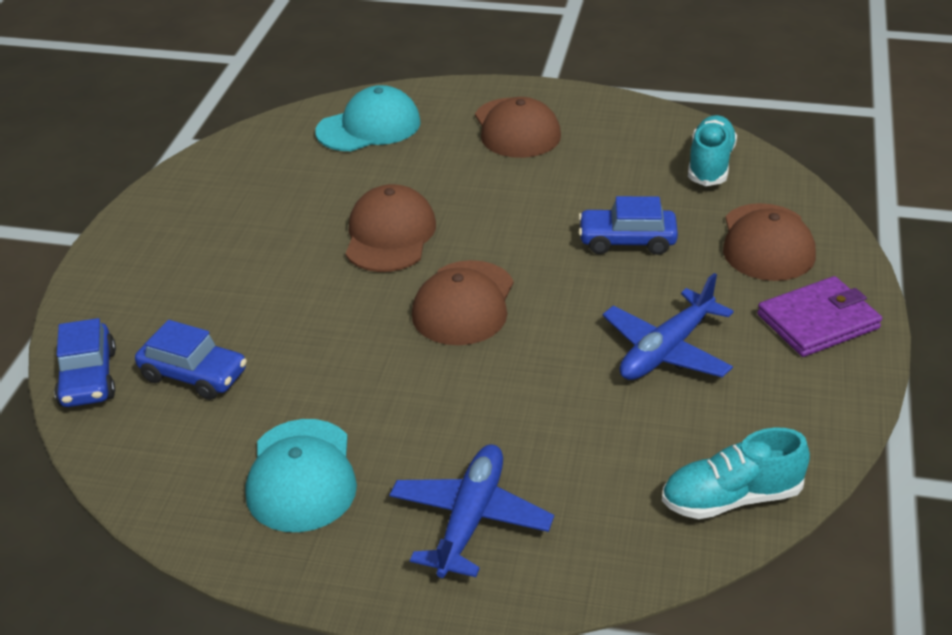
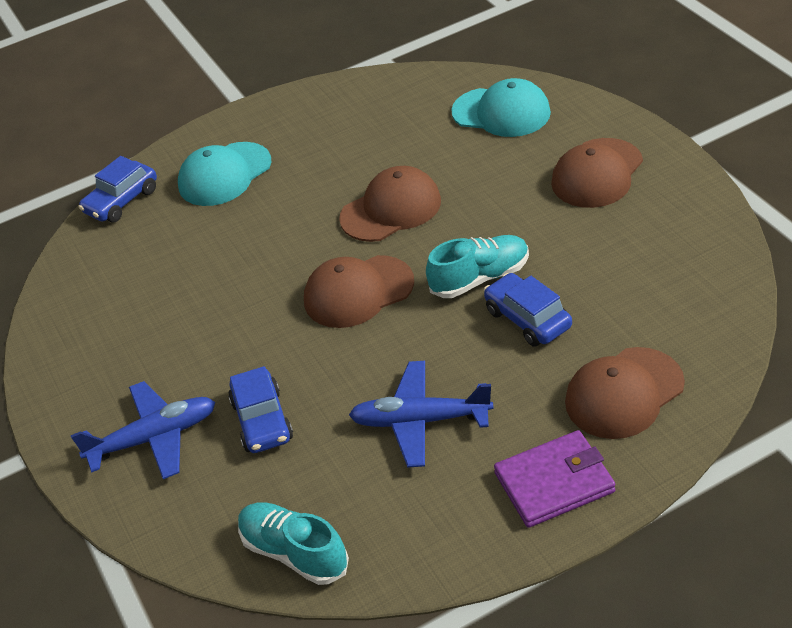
camera: 55 degrees right, 5 degrees up
blue car [135,320,247,400] -> blue car moved to [228,366,293,453]
turquoise cap [246,419,357,532] -> turquoise cap moved to [178,142,271,206]
turquoise shoe [688,115,737,186] -> turquoise shoe moved to [426,235,529,298]
purple wallet [757,276,882,357] -> purple wallet turned 45 degrees counterclockwise [494,430,615,528]

